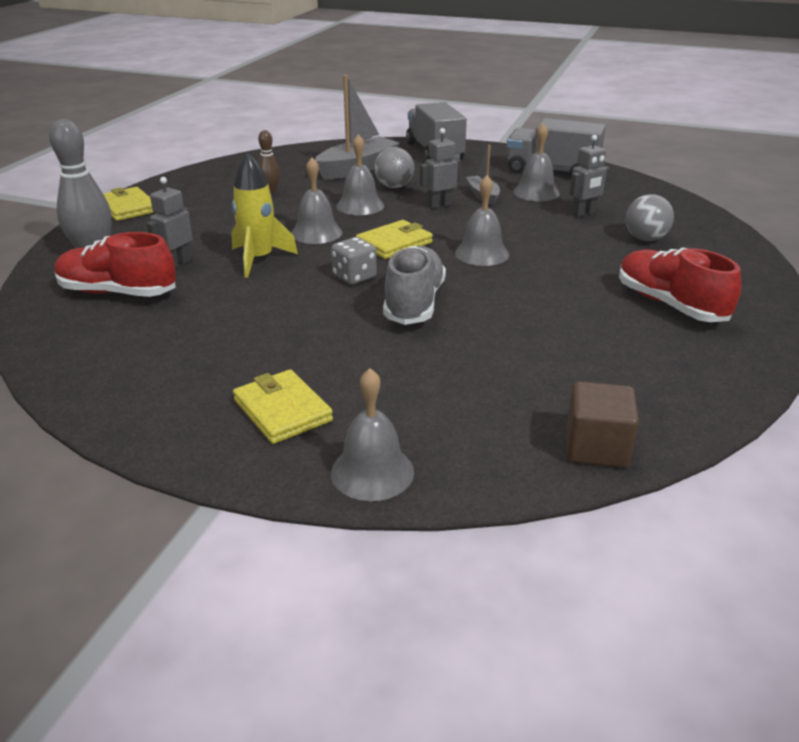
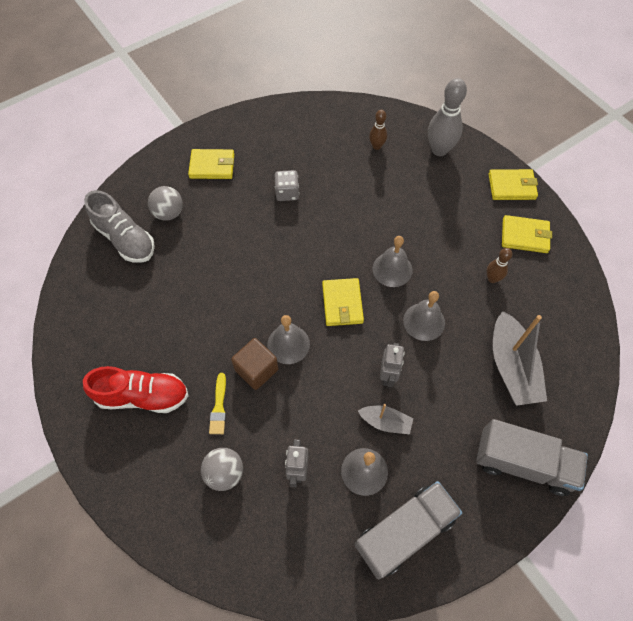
camera: 125 degrees right, 30 degrees up
red shoe [54,232,176,297] -> brown bowling pin [369,110,387,150]
grey robot [146,177,193,268] -> none
yellow rocket [231,152,298,278] -> none
grey dice [331,237,377,285] -> grey dice moved to [275,170,299,201]
grey bell [331,368,414,501] -> none
grey ball [374,147,414,188] -> grey ball moved to [148,186,183,221]
grey shoe [383,246,446,325] -> grey shoe moved to [84,190,155,263]
brown cube [566,381,639,468] -> brown cube moved to [231,338,278,390]
none -> yellow brush [209,373,226,434]
none -> yellow wallet [502,215,552,253]

